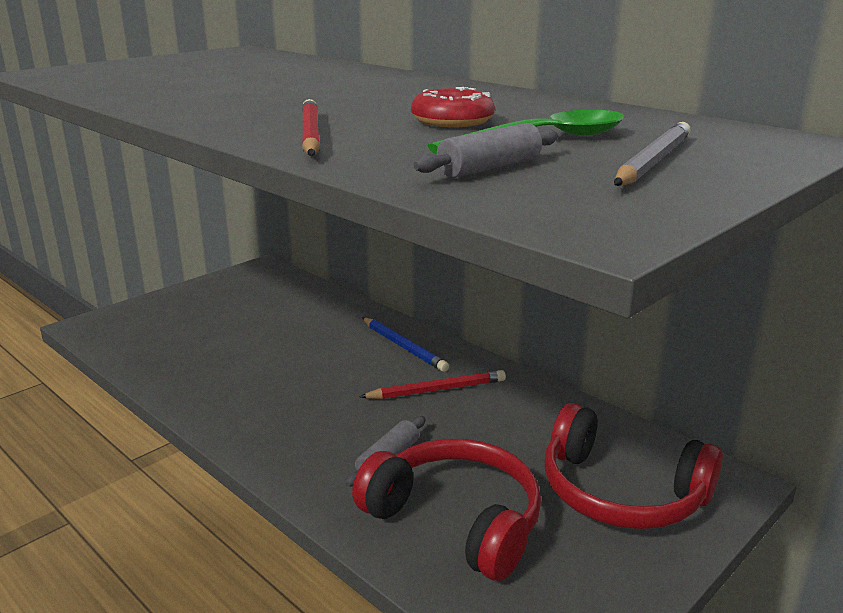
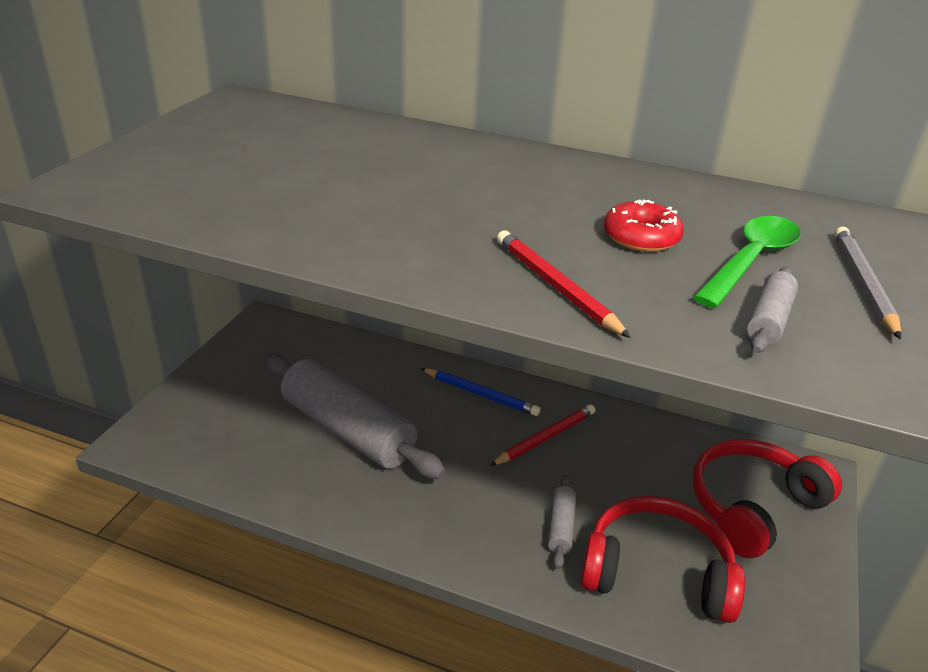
camera: 25 degrees left, 10 degrees up
red headphones [545,403,723,529] -> red headphones turned 135 degrees clockwise [692,439,842,558]
none -> grey rolling pin [263,354,446,479]

